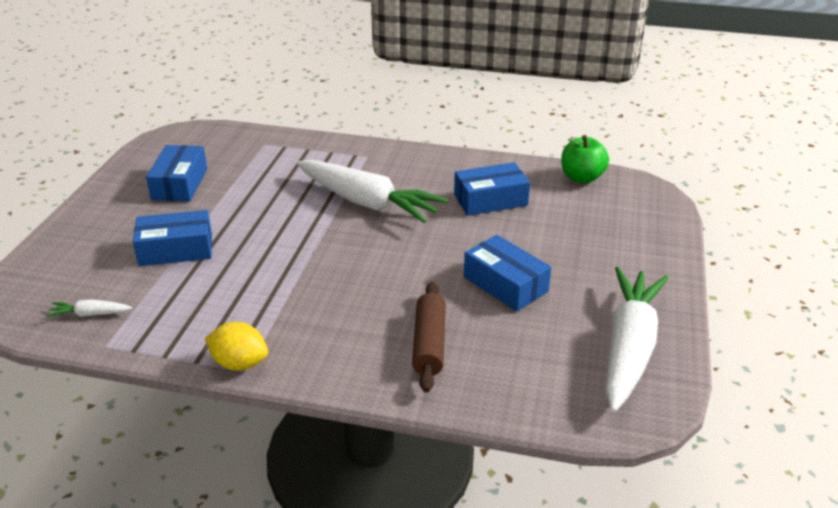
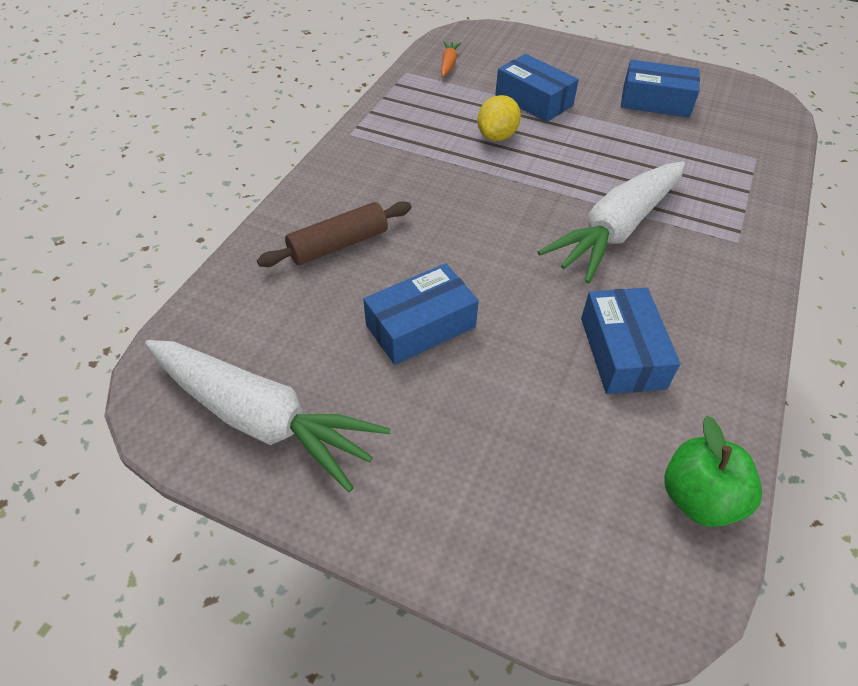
camera: 100 degrees right, 15 degrees up
white carrot [46,299,132,317] -> orange carrot [441,41,461,77]
blue box [133,210,212,266] -> blue box turned 45 degrees counterclockwise [495,54,579,122]
yellow lemon [205,322,268,370] -> yellow lemon moved to [477,95,521,141]
brown rolling pin [412,282,446,393] -> brown rolling pin turned 45 degrees counterclockwise [257,201,411,267]

